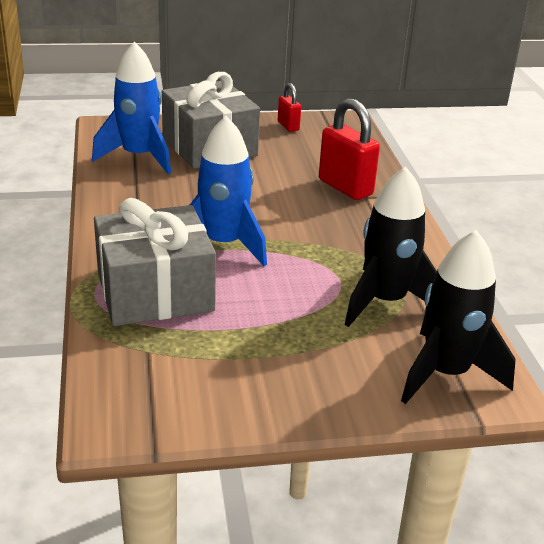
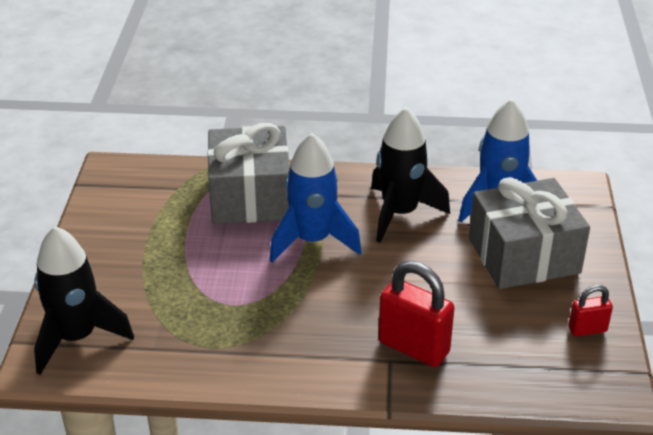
camera: 105 degrees right, 5 degrees up
red padlock [319,98,380,200] -> red padlock turned 60 degrees clockwise [378,261,455,367]
black rocket [345,166,437,327] -> black rocket moved to [371,107,450,243]

